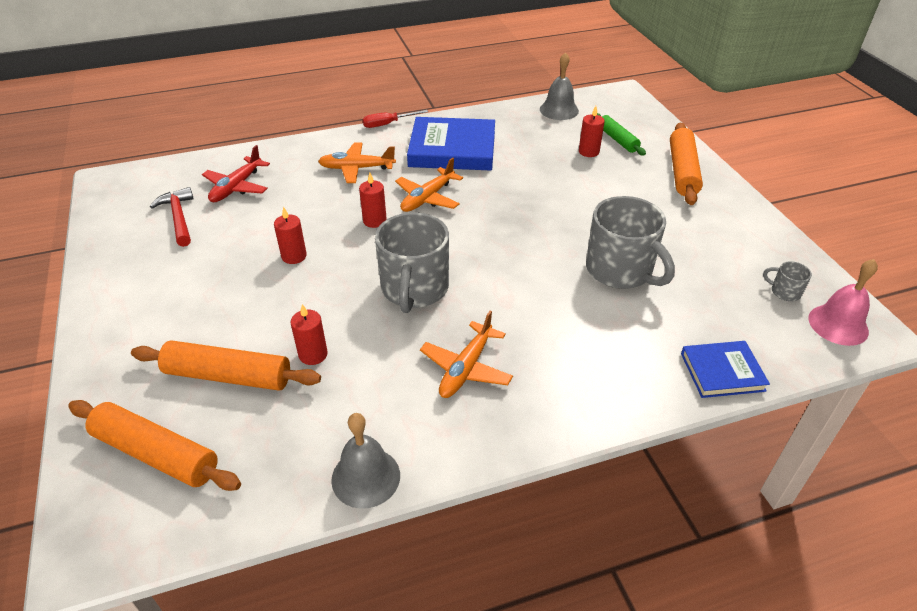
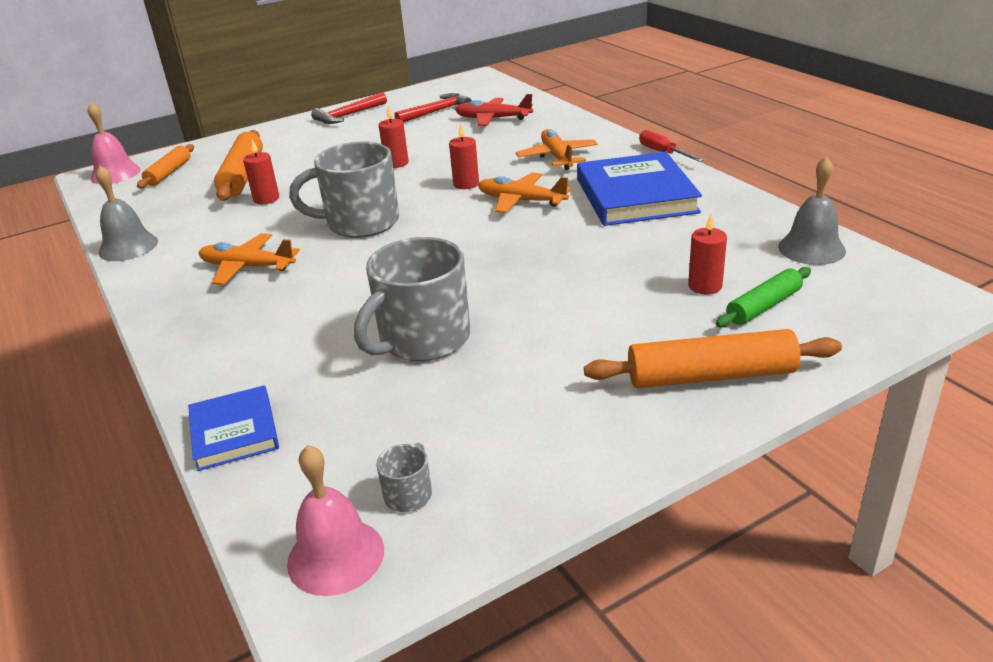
camera: 80 degrees right, 10 degrees down
orange rolling pin [68,400,241,491] -> orange rolling pin [137,144,194,188], size x0.63
none -> pink bell [88,103,140,184]
none -> red hammer [311,92,387,124]

